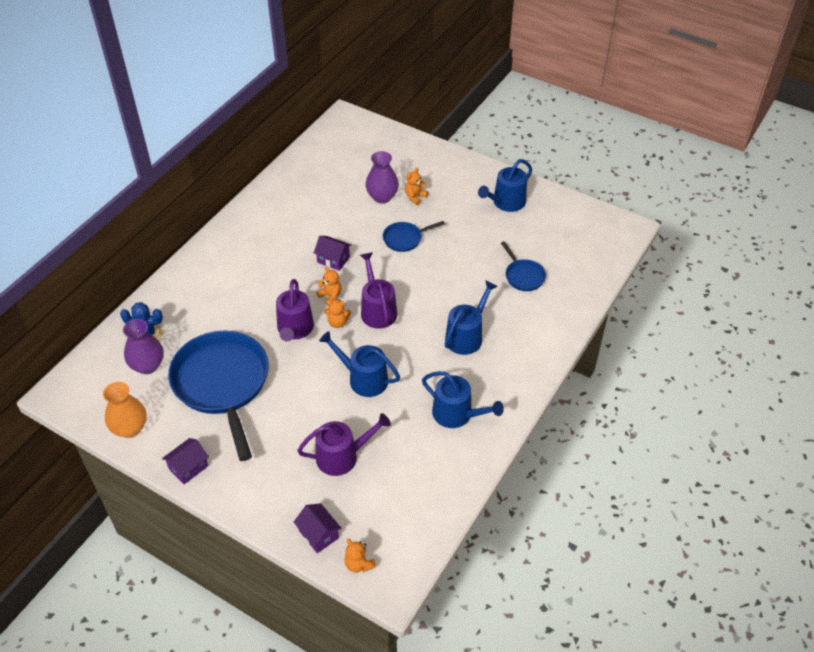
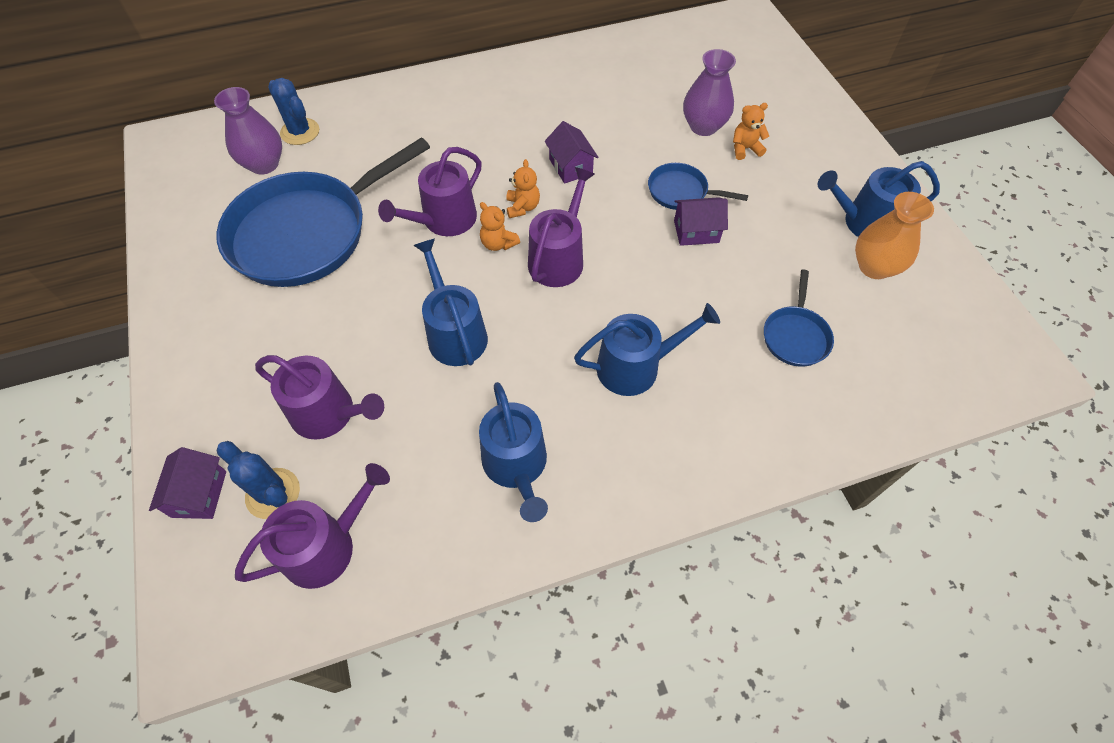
camera: 40 degrees right, 10 degrees up
orange vase [103,382,147,438] -> orange vase moved to [855,192,934,279]
purple house [162,438,209,484] -> purple house moved to [674,197,728,246]
blue pan [168,331,269,461] -> blue pan turned 150 degrees counterclockwise [216,137,430,287]
orange teddy bear [344,539,376,573] -> none
none -> blue cactus [216,441,300,519]
none -> purple watering can [235,463,390,589]

